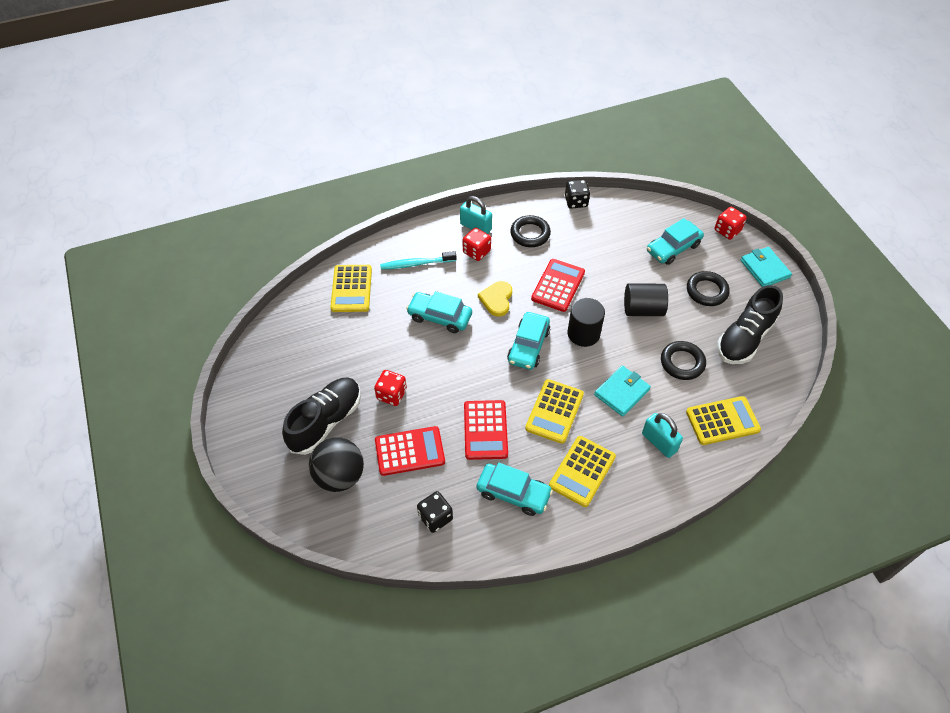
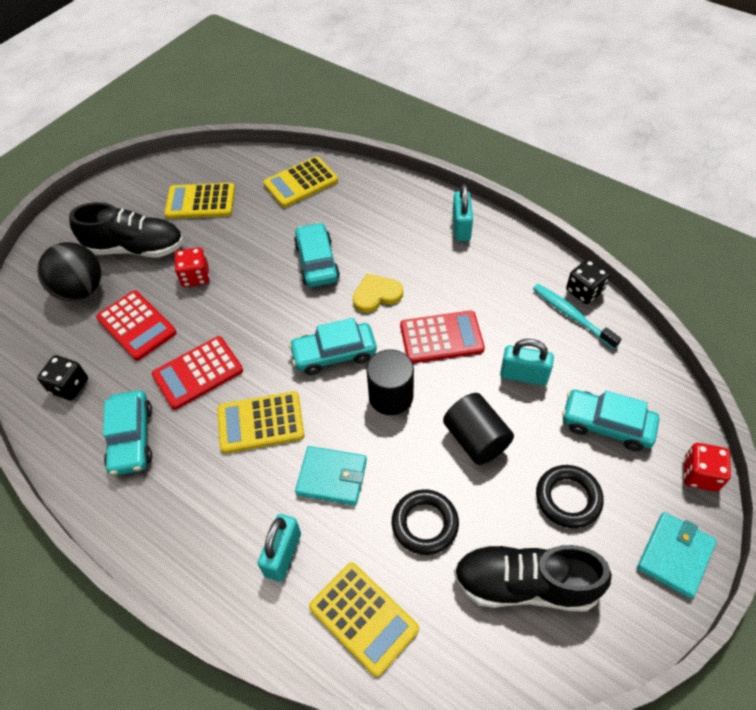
camera: 60 degrees right, 0 degrees up
turquoise toothbrush [380,251,456,270] -> turquoise toothbrush moved to [533,284,622,349]
red dice [463,227,491,261] -> none
black ring [510,215,551,247] -> none
yellow calculator [549,436,616,507] -> yellow calculator moved to [164,183,235,219]
none -> turquoise padlock [500,339,554,386]

